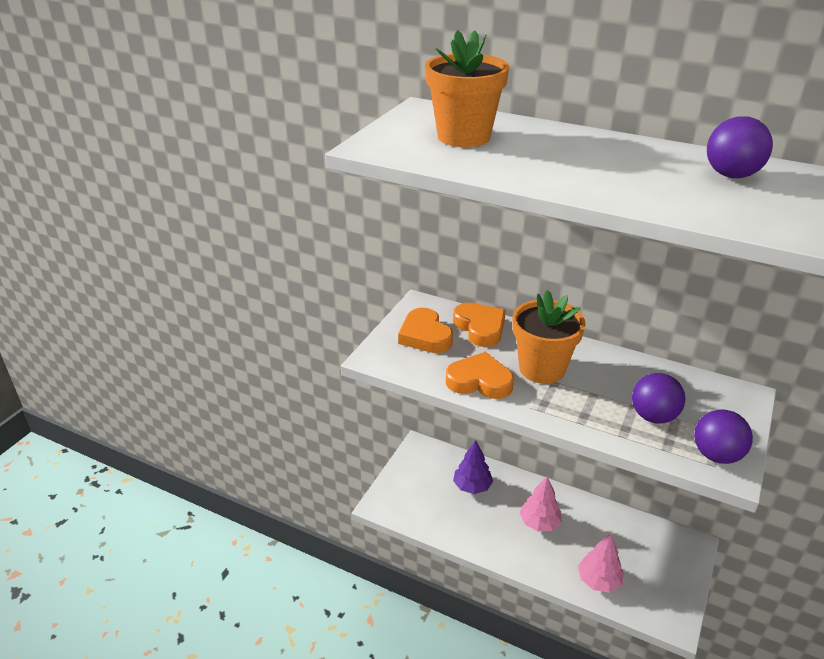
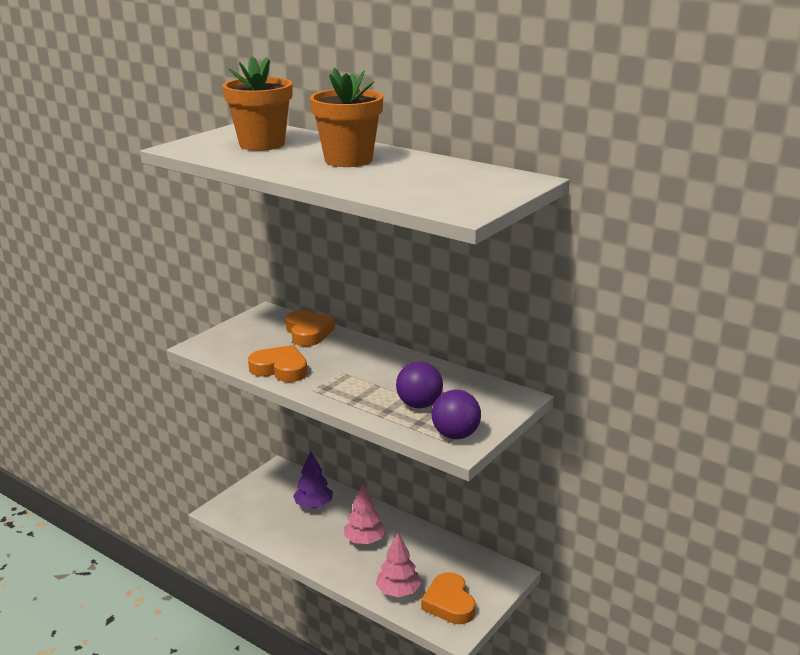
camera: 10 degrees right, 10 degrees down
orange heart [398,308,453,353] -> orange heart moved to [421,572,476,624]
orange flower pot [513,290,586,384] -> orange flower pot moved to [310,68,383,167]
purple ball [707,116,773,178] -> none

